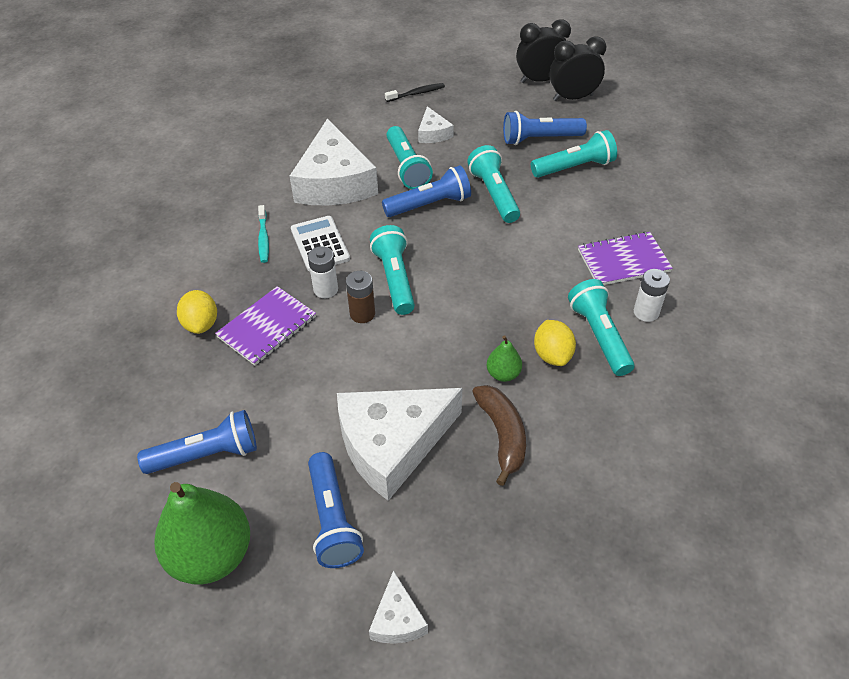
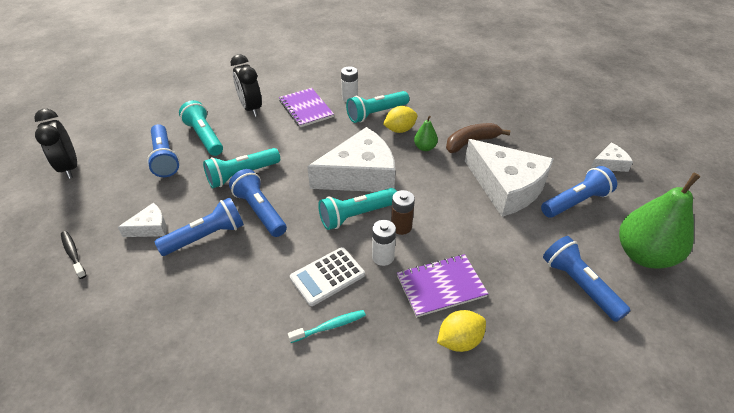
camera: 105 degrees left, 5 degrees down
purple notebook [215,286,316,366] -> purple notebook turned 45 degrees counterclockwise [397,254,488,317]
white cheese [290,118,378,205] -> white cheese moved to [307,127,395,192]
turquoise flashlight [386,126,433,189] -> blue flashlight [154,198,244,256]
black clock [549,36,606,101] -> black clock moved to [231,54,262,117]

